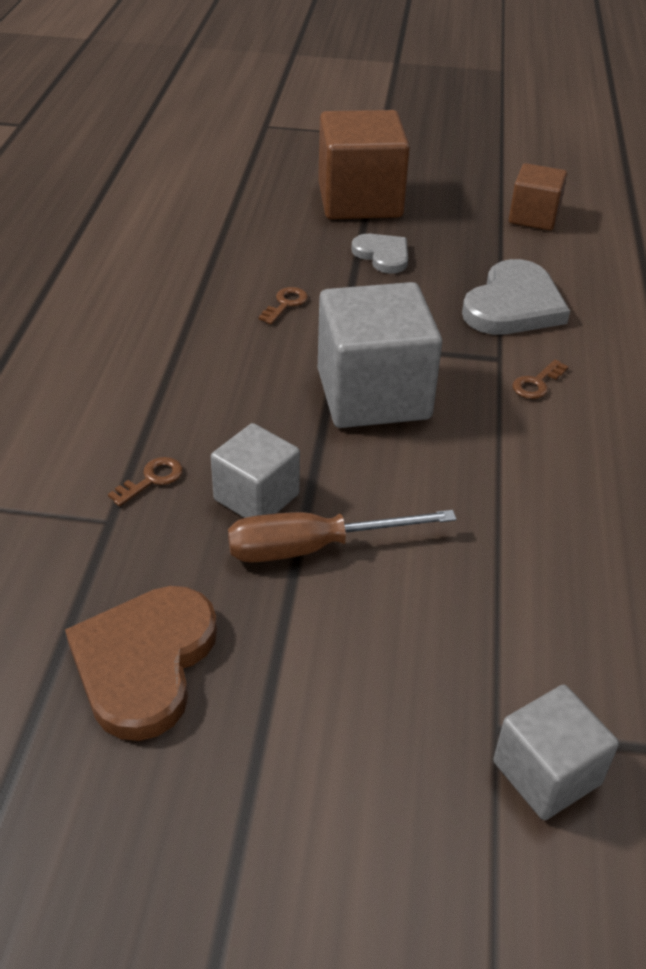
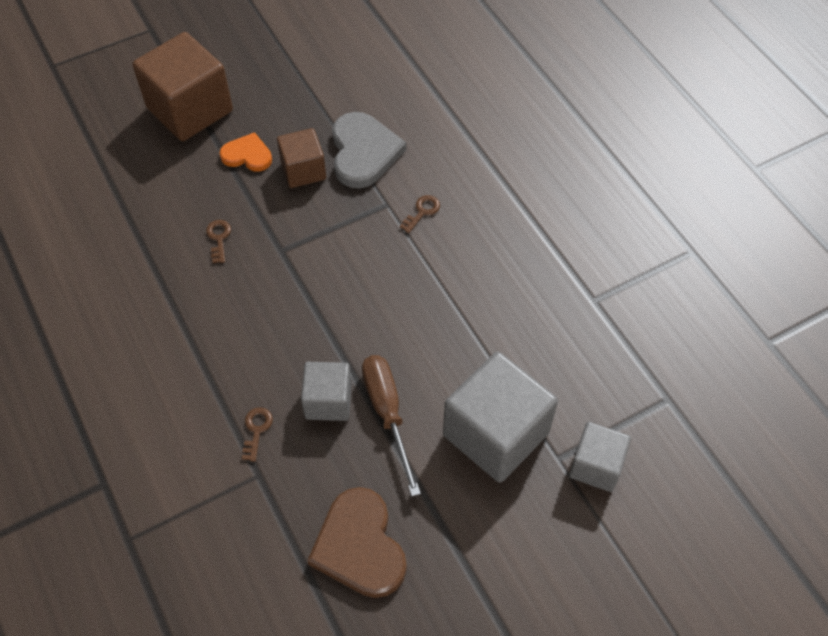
camera: 35 degrees left, 15 degrees up
brown screwdriver [228,510,456,563] -> brown screwdriver turned 120 degrees clockwise [362,355,421,496]
grey cube [318,282,442,428] -> grey cube moved to [443,352,558,483]
grey heart [351,234,408,274] -> orange heart [219,132,272,172]
brown cube [509,163,567,231] -> brown cube moved to [277,128,326,188]
brown key [512,359,568,399] -> brown key turned 150 degrees counterclockwise [400,195,440,233]

